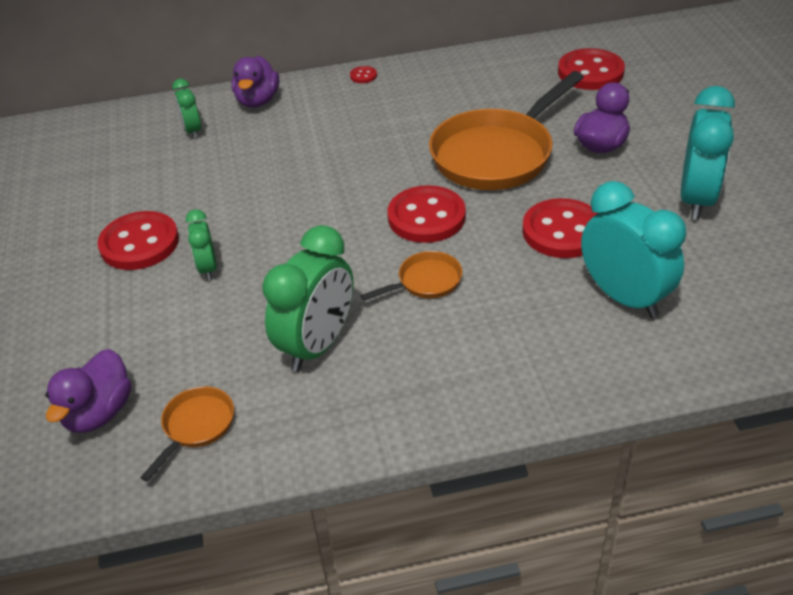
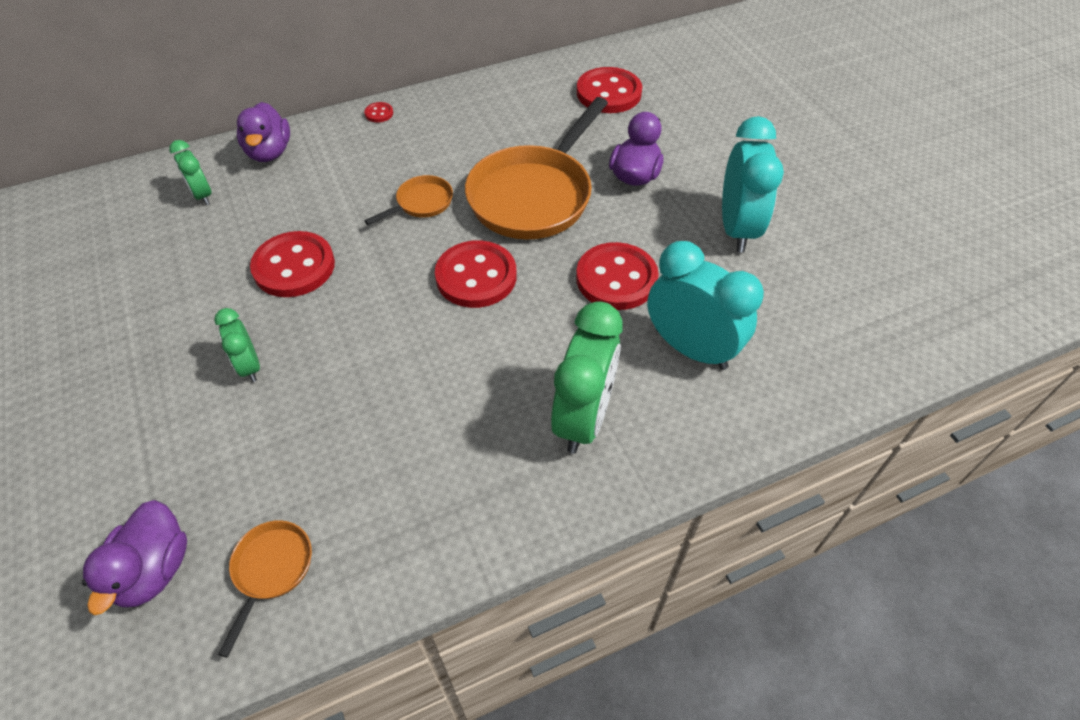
camera: 15 degrees left, 10 degrees up
red button [97,211,179,270] -> red button moved to [250,231,335,297]
green clock [262,225,354,372] -> green clock moved to [551,301,623,454]
orange pan [361,251,462,301] -> orange pan moved to [364,175,453,225]

